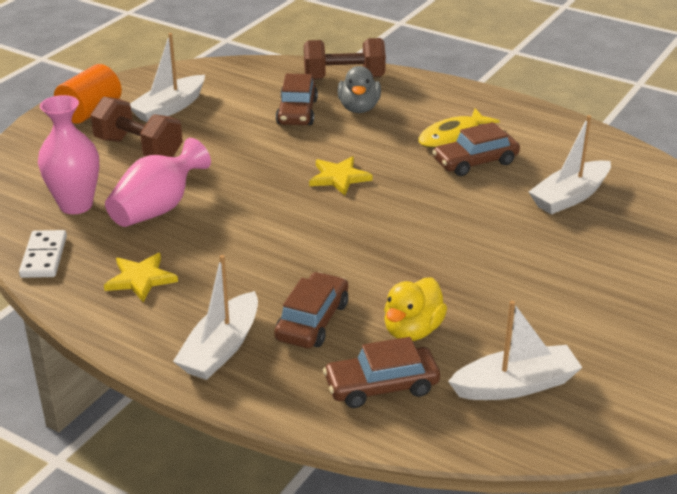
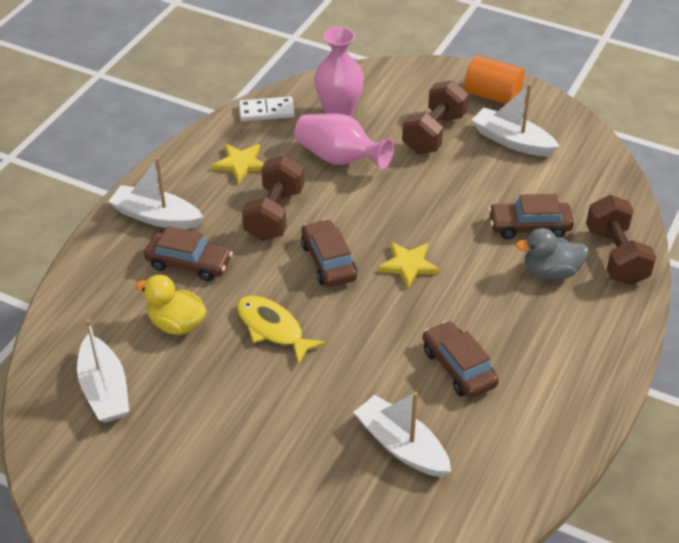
camera: 85 degrees right, 10 degrees up
brown car [323,337,440,408] -> brown car moved to [301,219,357,287]
yellow fish [418,108,500,148] -> yellow fish moved to [237,296,325,364]
none -> brown dumbbell [242,155,304,241]

